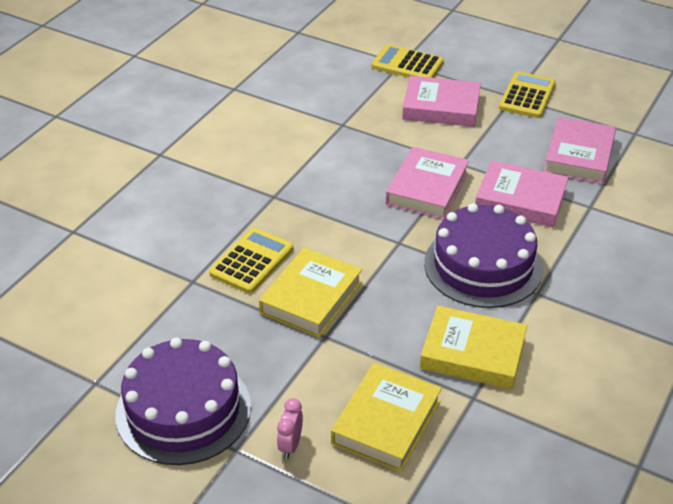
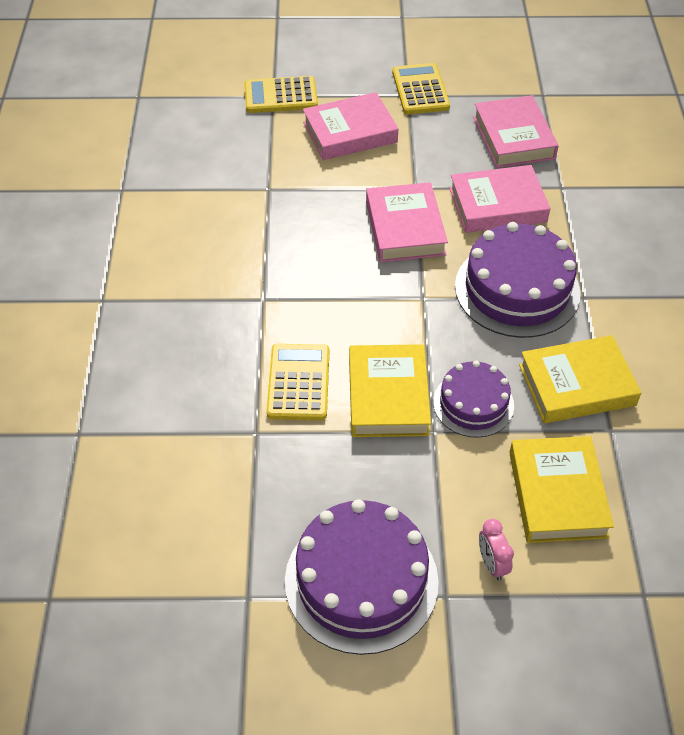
camera: 30 degrees left, 10 degrees up
none -> purple cake [433,361,514,438]

